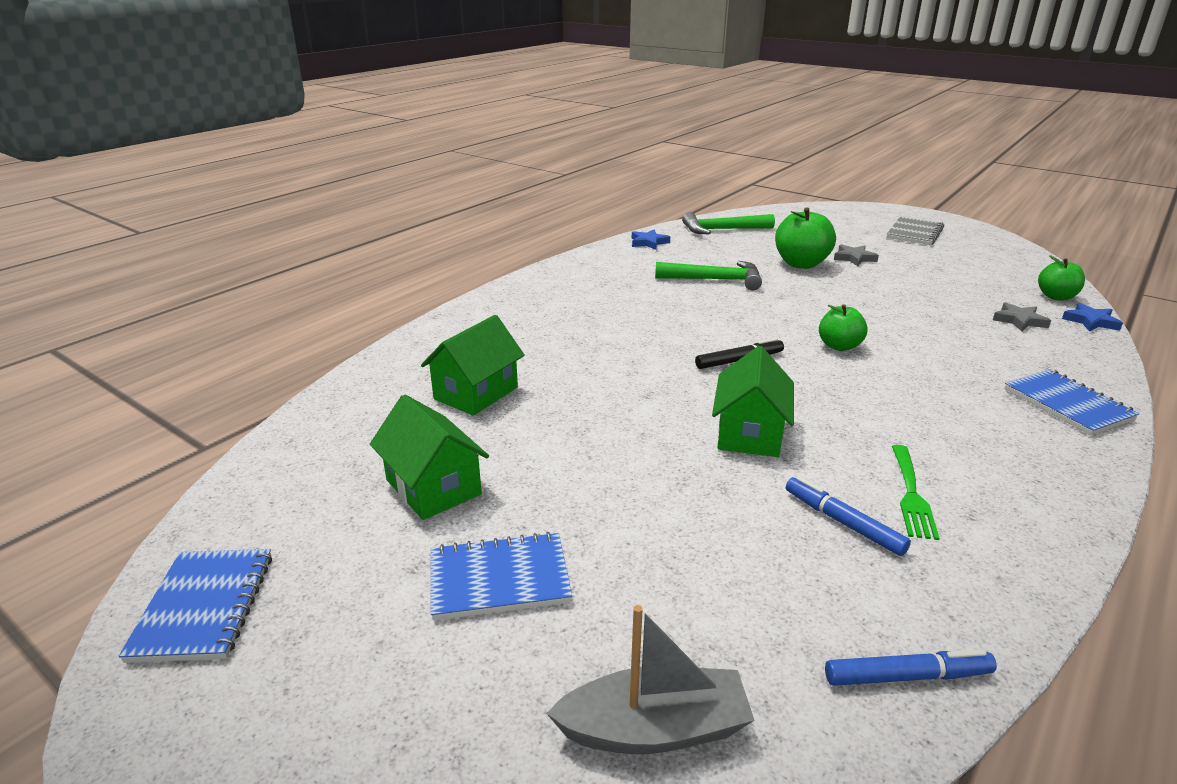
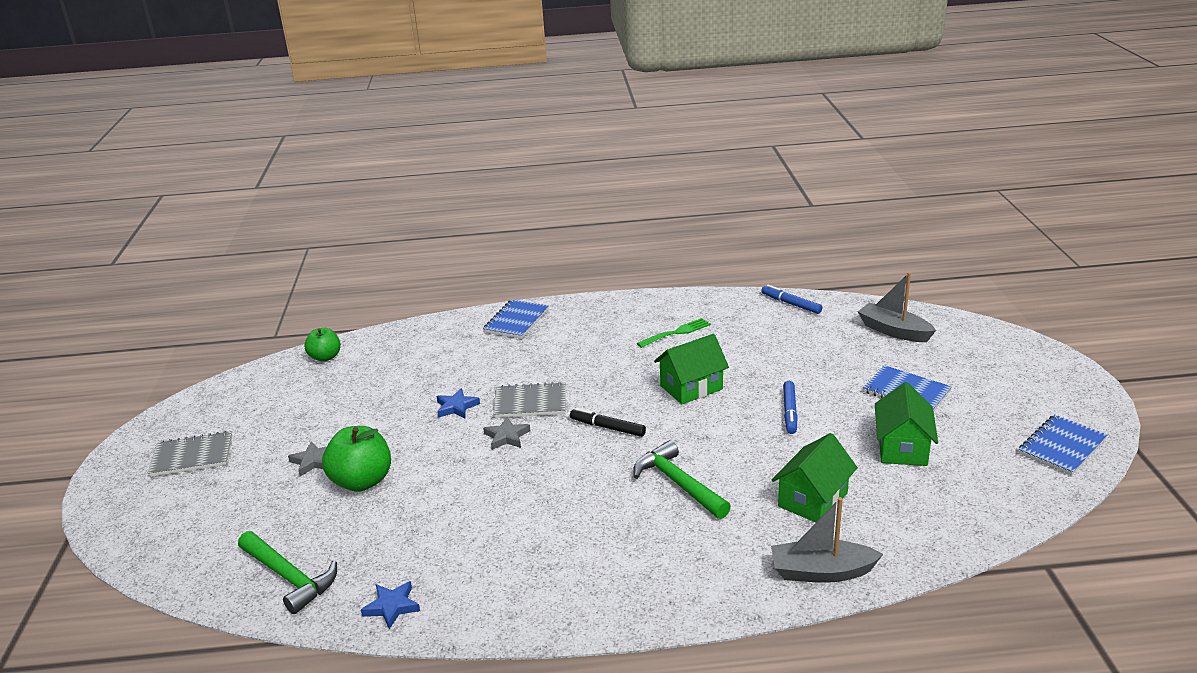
camera: 130 degrees left, 0 degrees up
green house [421,315,525,416] -> green house turned 45 degrees counterclockwise [772,433,858,522]
green hammer [655,261,762,290] -> green hammer moved to [633,440,731,519]
blue marker [786,476,911,556] -> blue marker moved to [783,381,798,434]
green apple [819,304,868,351] -> grey notebook [493,382,566,418]
grey star [993,302,1051,331] -> grey star moved to [483,417,530,450]
blue star [1062,303,1123,332] -> blue star moved to [436,388,480,418]
none -> grey boat [771,497,883,583]

